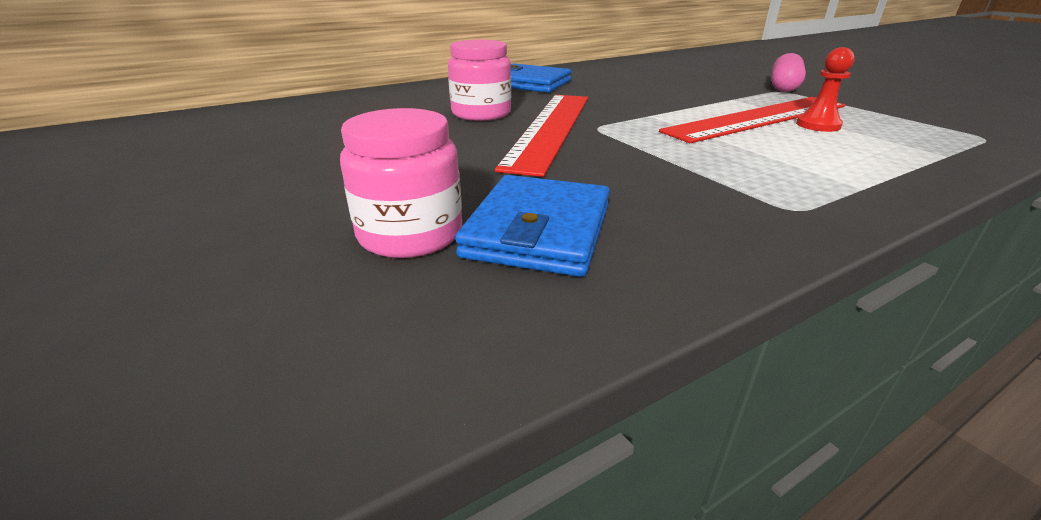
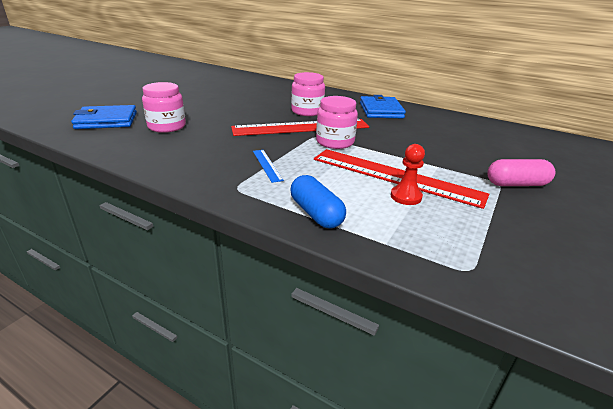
camera: 60 degrees right, 0 degrees up
blue wallet [455,175,610,277] -> blue wallet moved to [71,105,137,129]
none -> blue ruler [253,150,284,183]
none -> blue capsule [291,175,346,229]
none -> pink jar [316,96,358,149]

